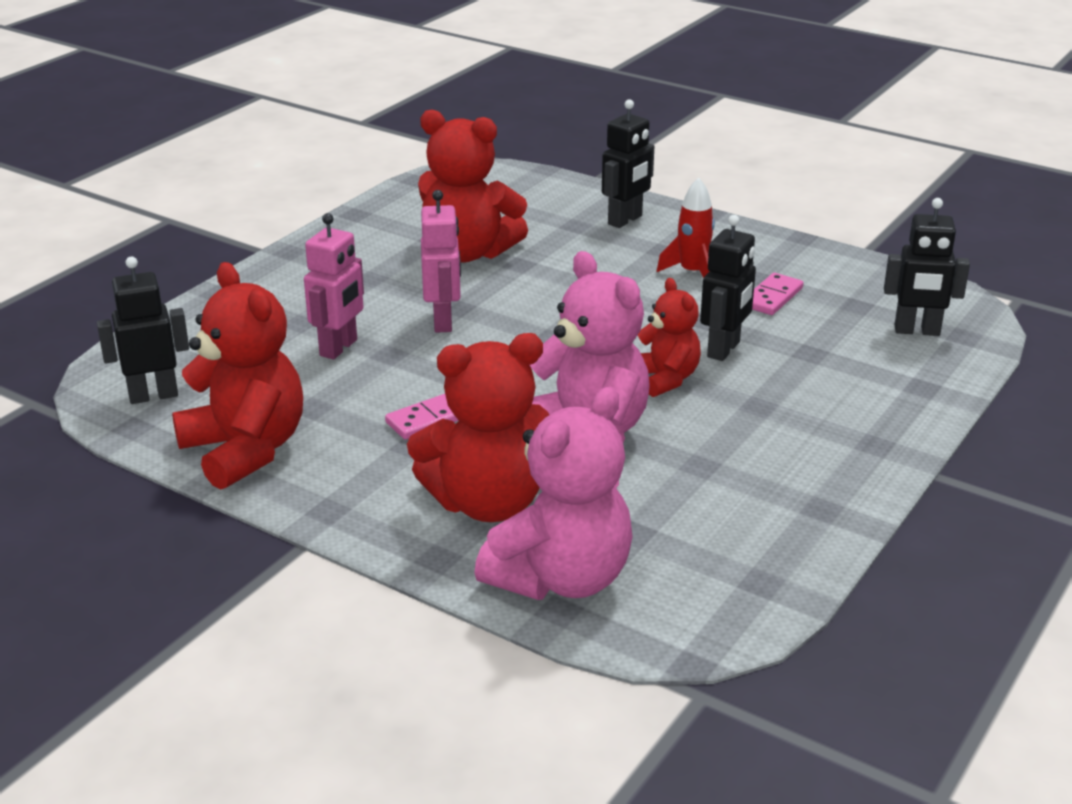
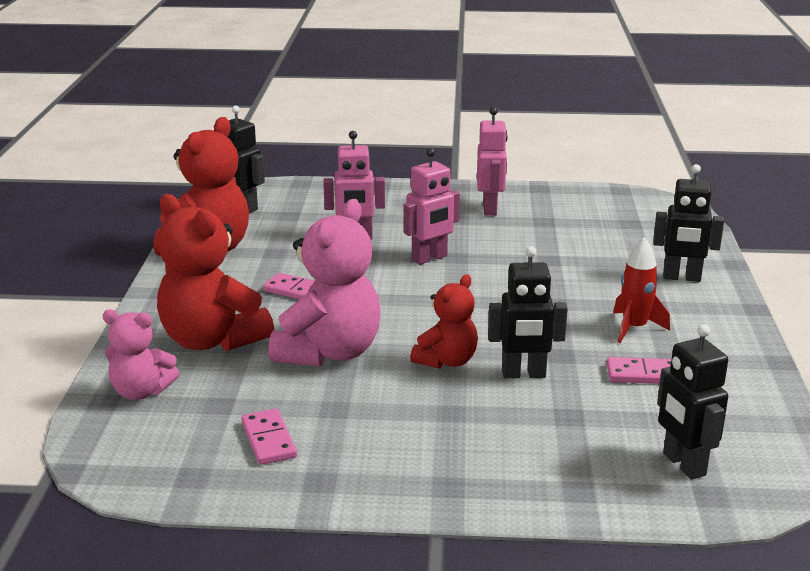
camera: 60 degrees right, 5 degrees down
red teddy bear [418,110,528,263] -> none
pink teddy bear [474,387,633,600] -> pink teddy bear [103,310,179,400], size x0.58
none -> pink domino [241,409,297,465]
none -> pink robot [477,107,508,216]

